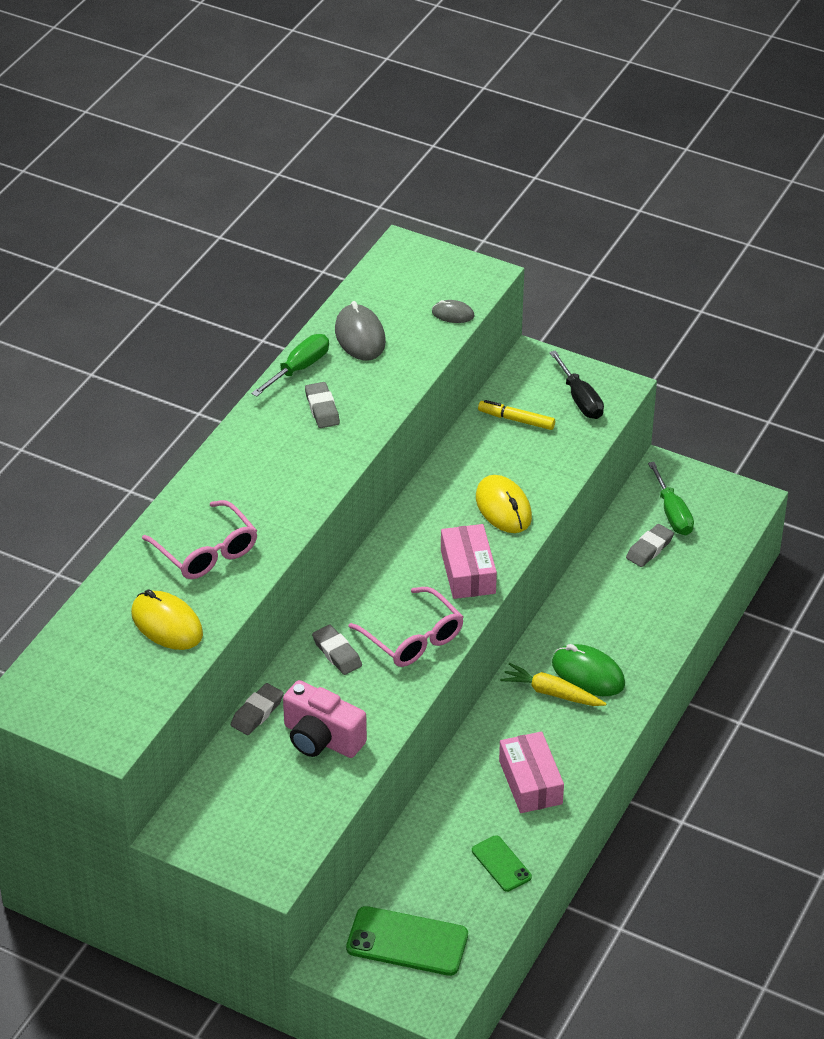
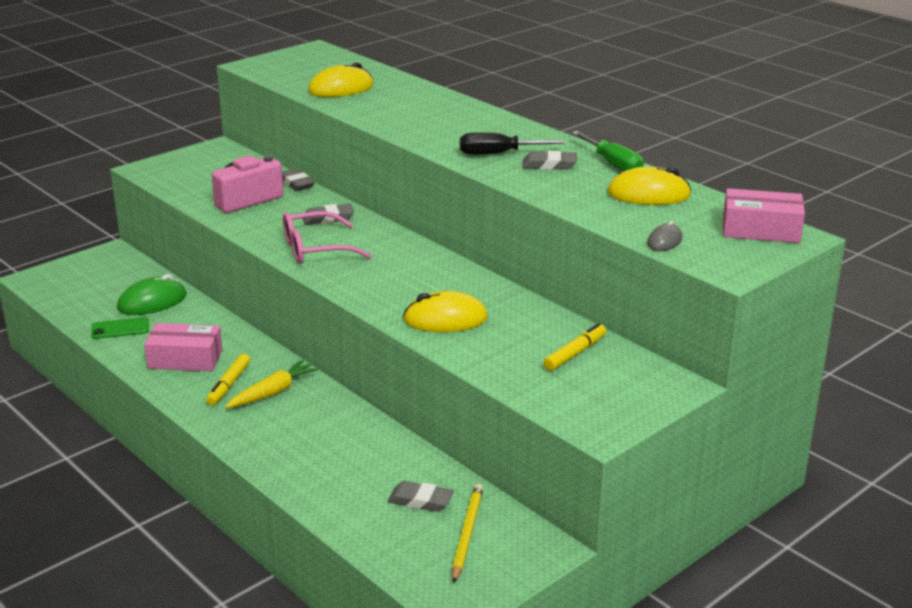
camera: 110 degrees right, 15 degrees down
pink glasses [142,500,257,579] -> none
grey mouse [335,301,386,361] -> yellow mouse [607,167,691,205]
green phone [346,906,468,976] -> none
pink box [441,524,497,599] -> pink box moved to [723,188,805,243]
black screwdriver [549,350,604,419] -> black screwdriver moved to [460,132,565,155]
green mouse [552,644,625,696] -> green mouse moved to [117,274,187,315]
grey eraser [626,524,674,567] -> grey eraser turned 45 degrees counterclockwise [388,481,454,512]
green screwdriver [648,462,694,535] -> yellow pencil [452,484,483,583]
none -> yellow marker [206,354,250,405]

